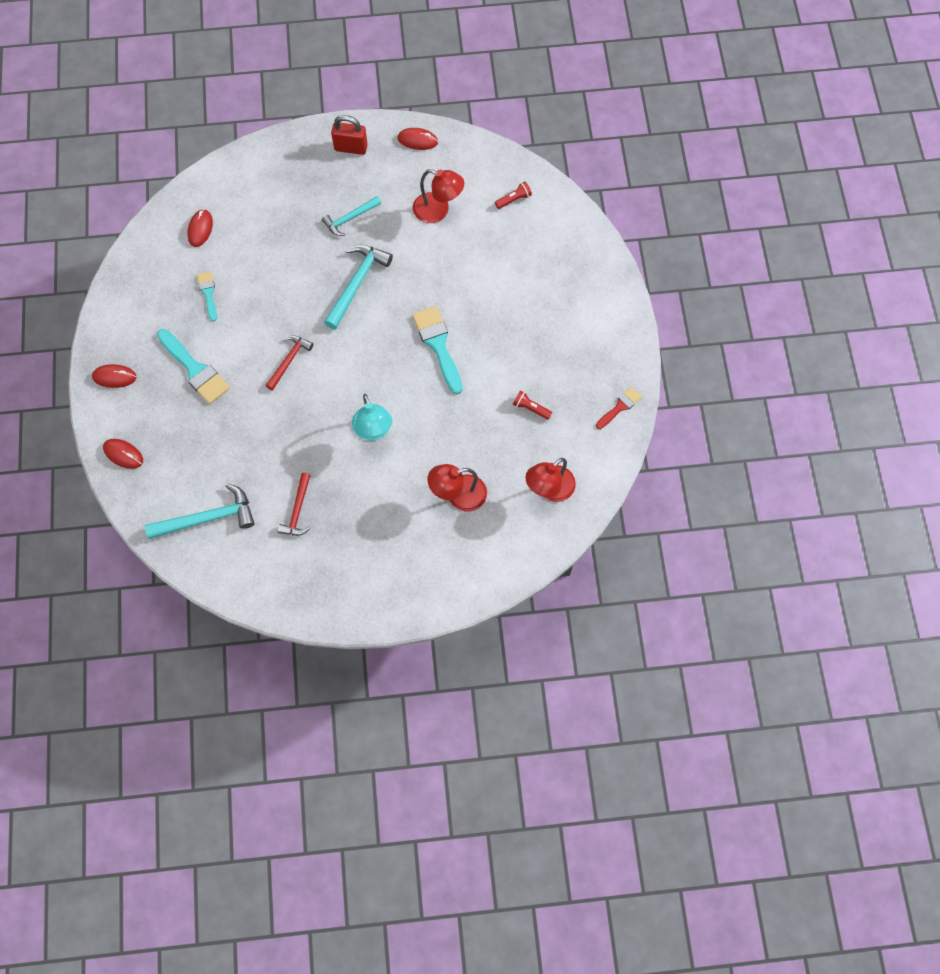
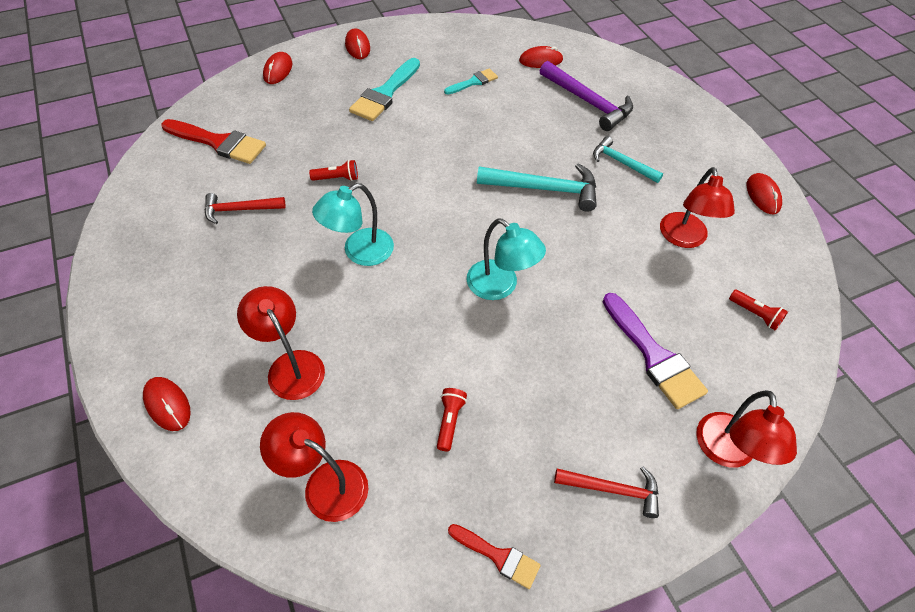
camera: 70 degrees right, 15 degrees down
turquoise hammer [145,483,255,539] -> red brush [161,119,266,164]
red hammer [265,335,313,390] -> red hammer moved to [554,466,659,518]
red padlock [331,115,368,155] -> none
turquoise brush [413,306,463,394] -> turquoise lamp [466,218,546,300]
none -> red mouse [143,377,191,431]
none -> red flashlight [309,160,358,181]
none -> purple hammer [540,61,633,131]
none -> purple brush [603,293,708,409]
none -> red lamp [696,390,797,468]

